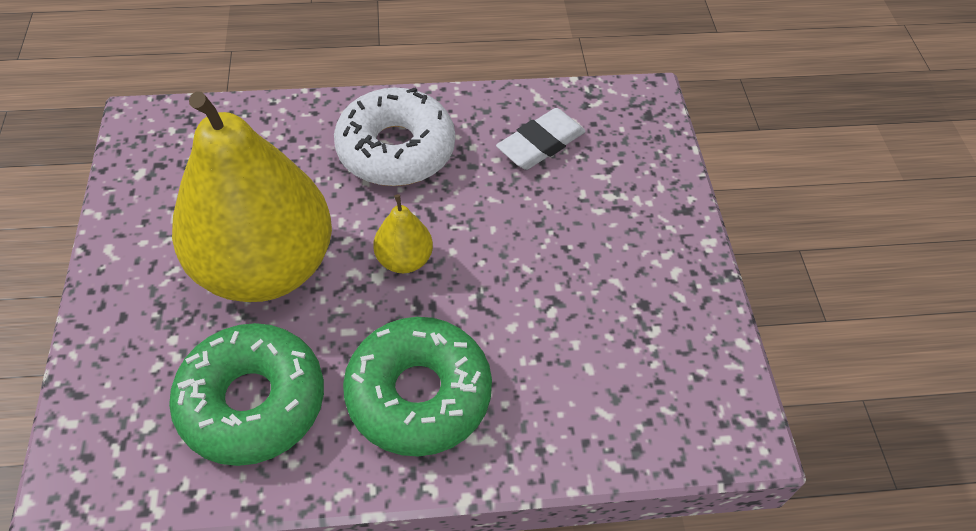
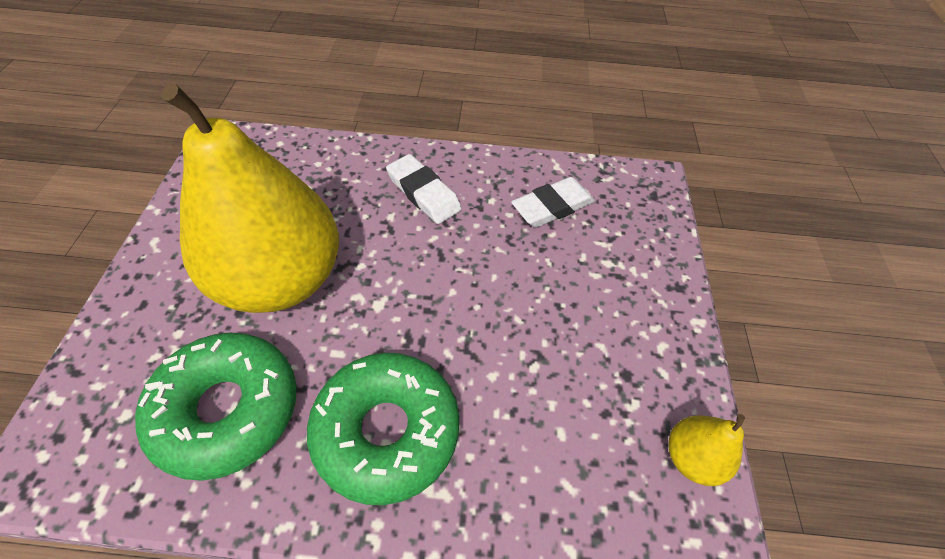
camera: 10 degrees right, 0 degrees up
white donut [334,87,455,186] -> white eraser [386,154,462,224]
yellow pear [373,194,433,273] -> yellow pear moved to [668,414,745,486]

